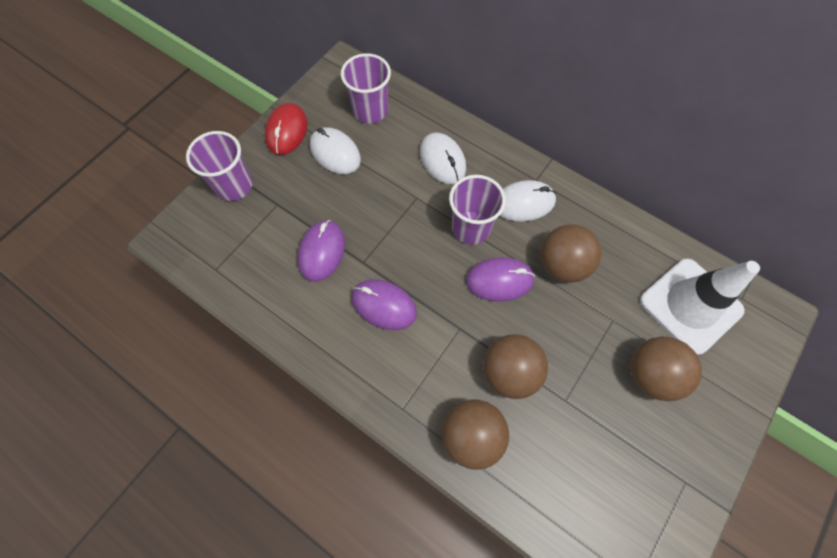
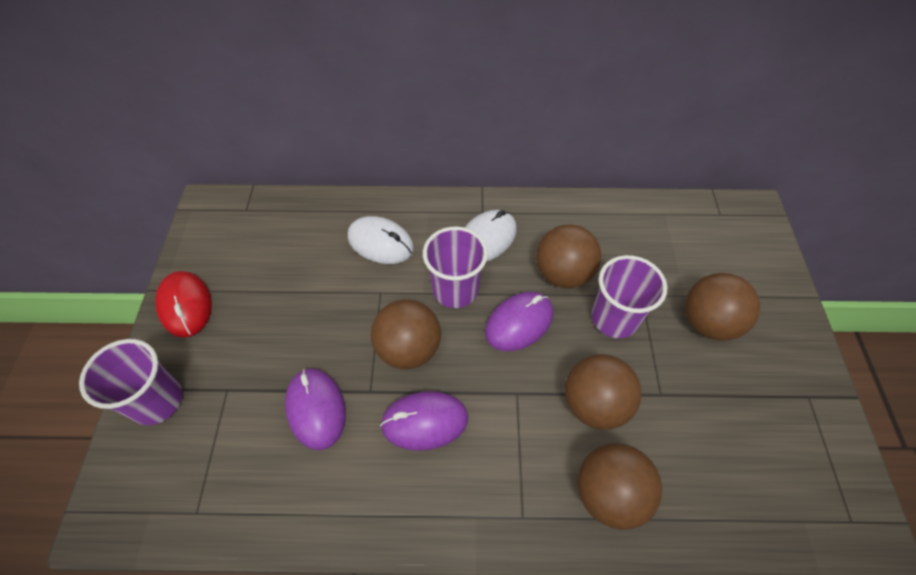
camera: 35 degrees left, 10 degrees down
white mouse [310,127,361,174] -> none
purple cup [341,53,391,124] -> purple cup moved to [592,255,667,338]
white traffic cone [640,259,760,355] -> none
none -> brown ball [371,299,441,369]

